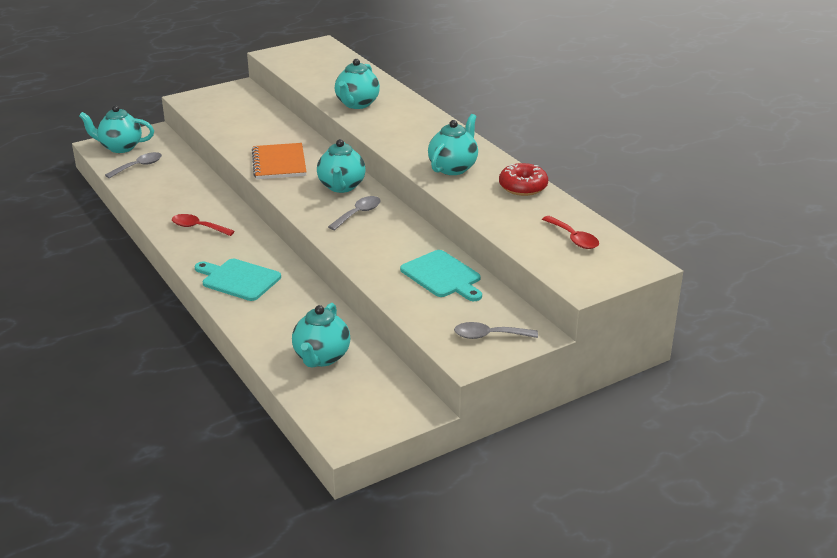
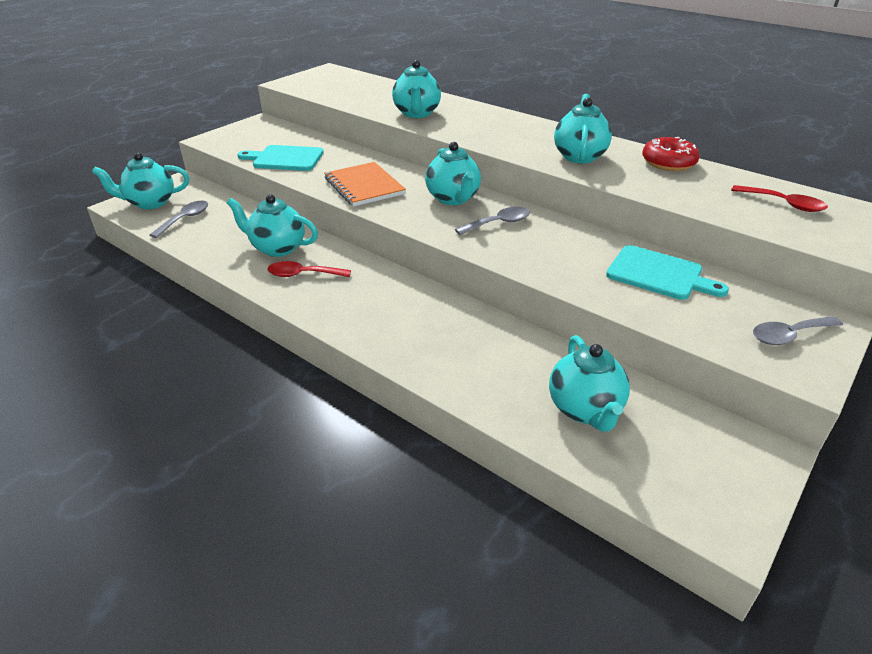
camera: 20 degrees left, 5 degrees up
turquoise cutting board [195,259,281,301] -> turquoise cutting board moved to [238,145,324,171]
grey spoon [328,196,381,230] -> grey spoon turned 45 degrees clockwise [455,207,530,235]
none -> turquoise teapot [227,194,318,257]

